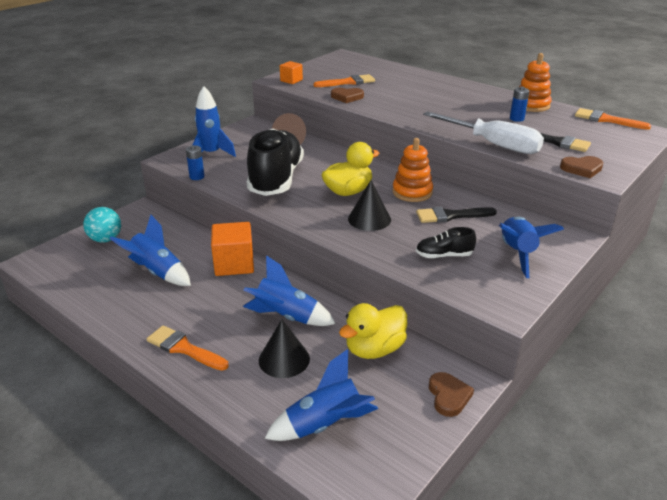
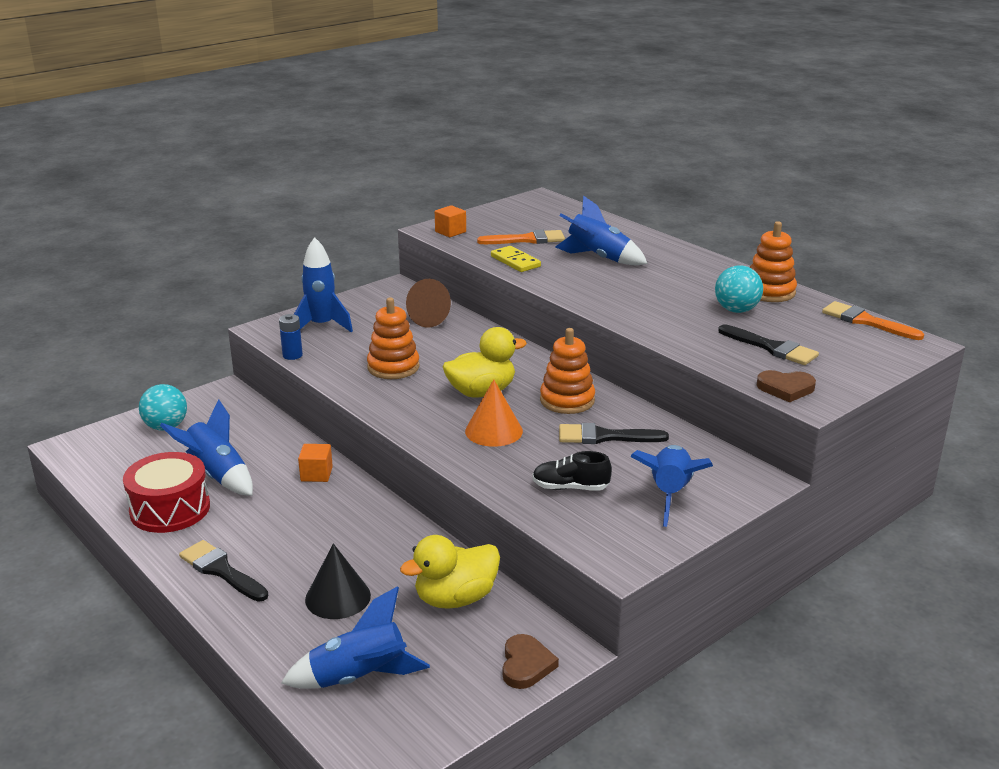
camera: 10 degrees right, 5 degrees down
orange brush [147,325,229,371] -> black brush [179,540,268,602]
orange cube [211,222,254,276] -> orange cube [298,444,333,482], size x0.56
blue rocket [243,255,336,326] -> blue rocket moved to [555,195,648,265]
black shoe [247,129,304,196] -> orange stacking toy [367,297,420,379]
brown heart [331,88,364,103] -> yellow domino [491,246,541,272]
black cone [348,180,391,231] -> orange cone [465,379,523,447]
white screwdriver [423,111,544,154] -> none
blue battery [510,87,529,122] -> turquoise ball [715,265,763,313]
none -> red drum [123,452,210,533]

